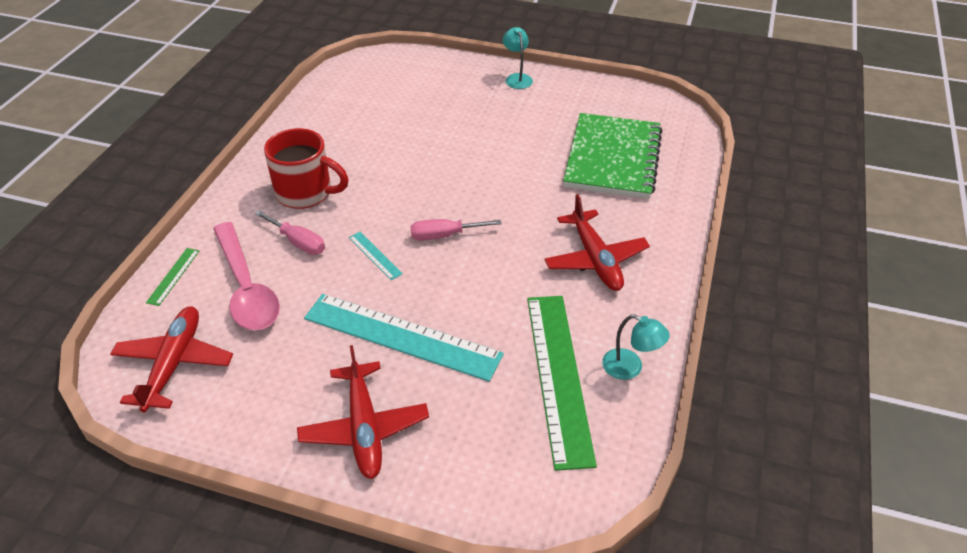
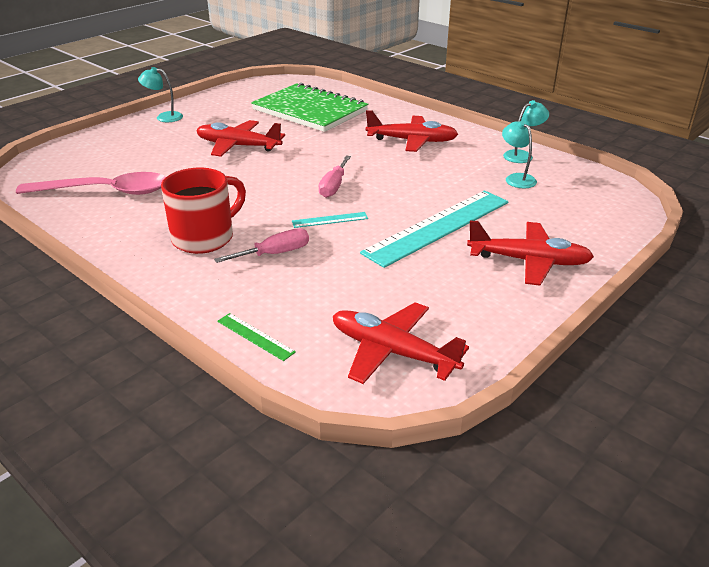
camera: 65 degrees left, 10 degrees down
pink spoon [213,222,280,331] -> pink spoon moved to [16,172,166,195]
green ruler [527,296,597,471] -> turquoise lamp [502,120,537,188]
none -> red plane [197,120,285,157]

